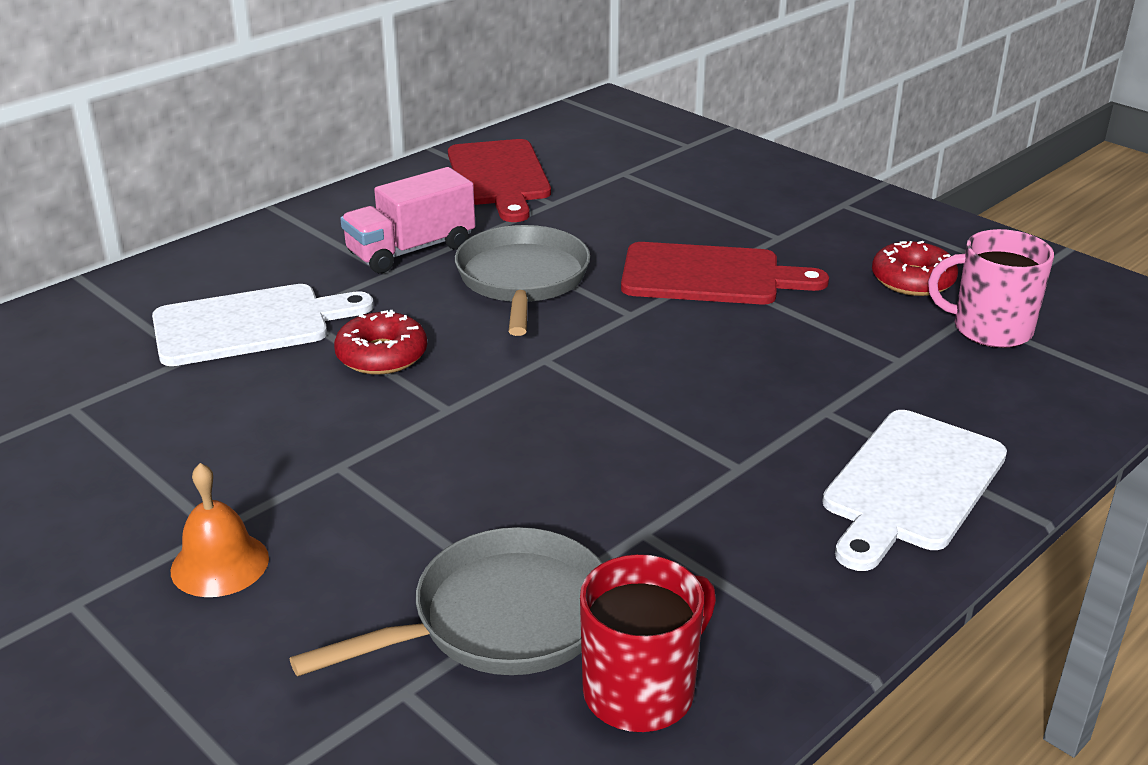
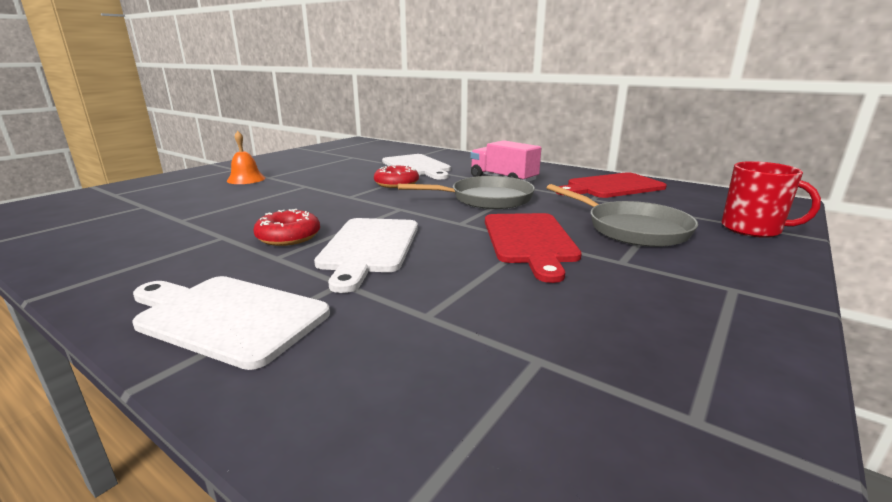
camera: 80 degrees right, 10 degrees down
grey pan [290,527,602,676] -> grey pan moved to [547,184,698,247]
red mug [580,554,716,732] -> red mug moved to [722,161,821,238]
red donut [872,241,958,296] -> red donut moved to [253,209,320,246]
pink mug [928,229,1054,348] -> none
none -> white cutting board [314,218,418,293]

